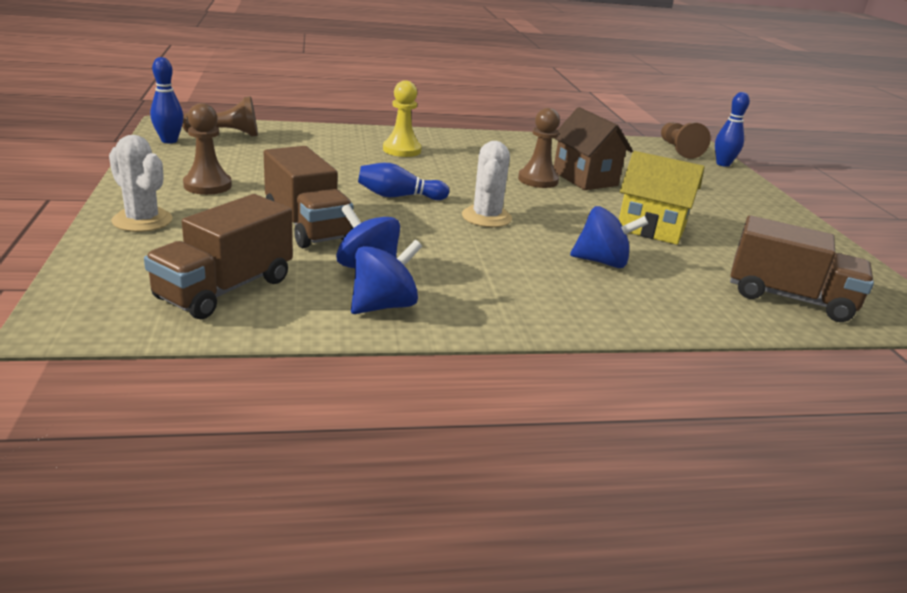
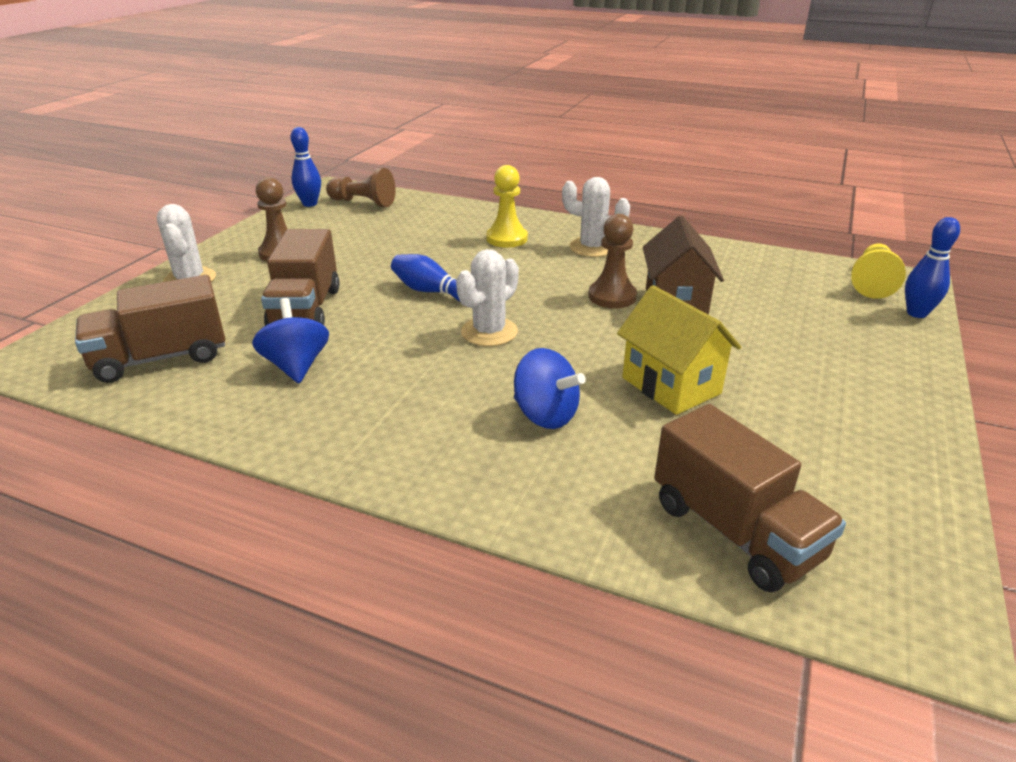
camera: 35 degrees right, 5 degrees up
blue spinning top [351,240,422,314] -> none
brown pawn [661,122,711,159] -> yellow pawn [851,244,906,299]
none -> white cactus [562,177,630,257]

